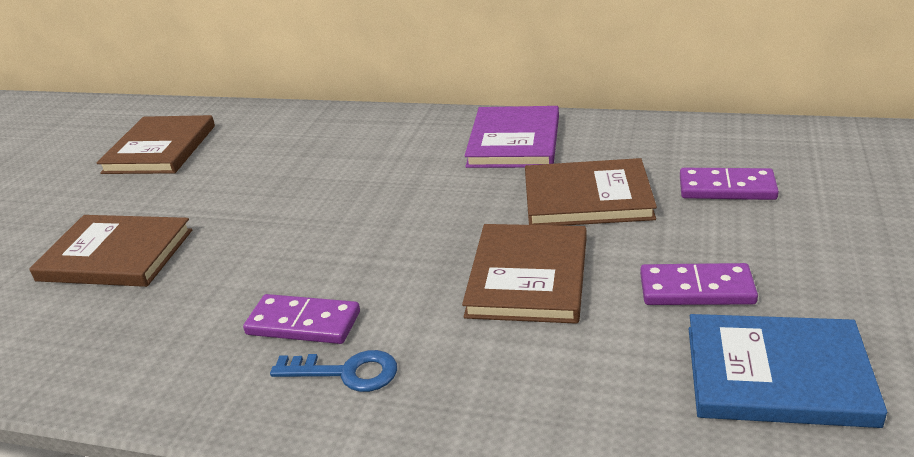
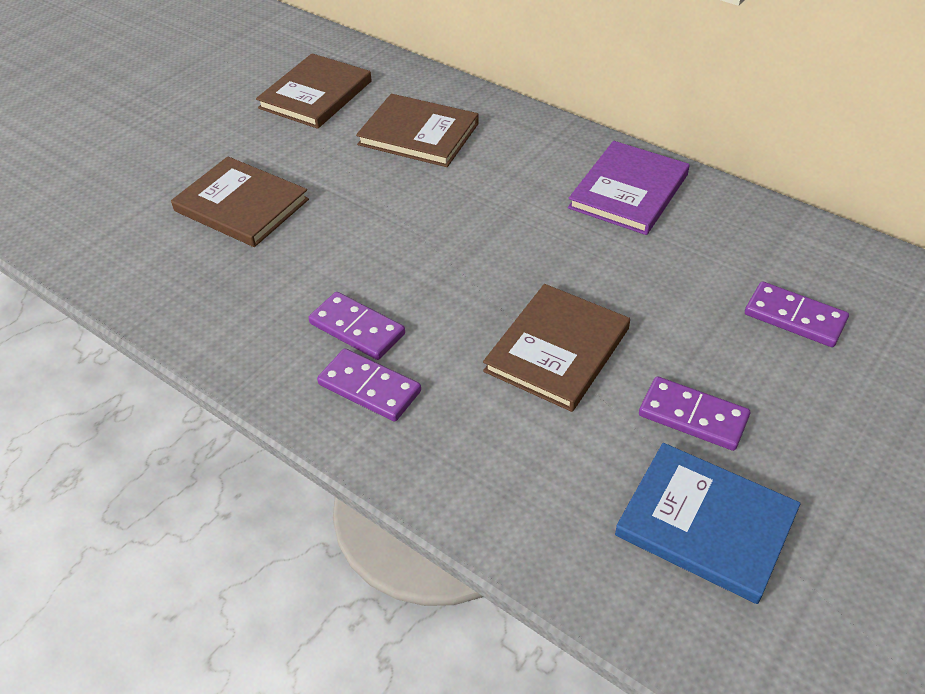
camera: 20 degrees right, 15 degrees up
blue key [270,350,397,392] -> purple domino [317,349,421,422]
brown book [525,158,657,226] -> brown book moved to [356,94,479,167]

